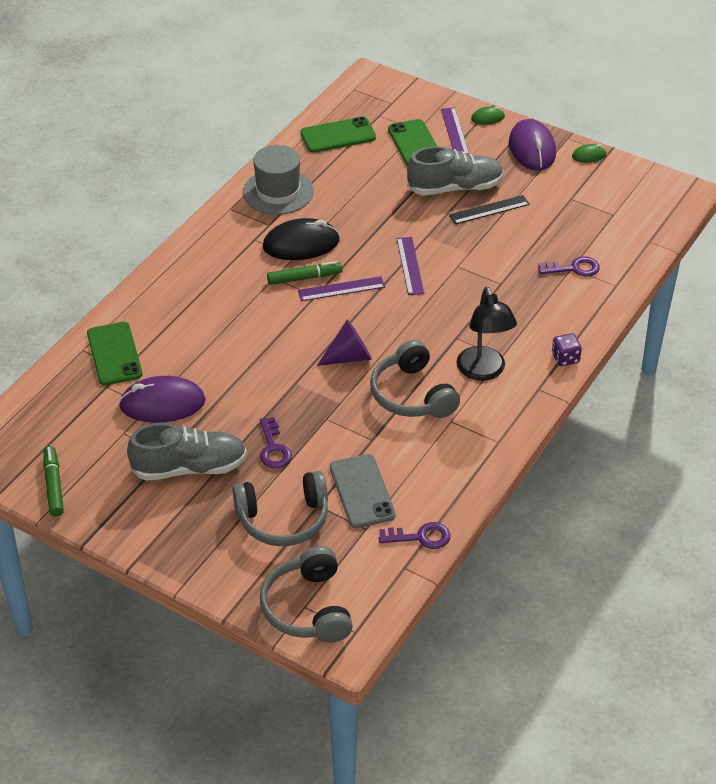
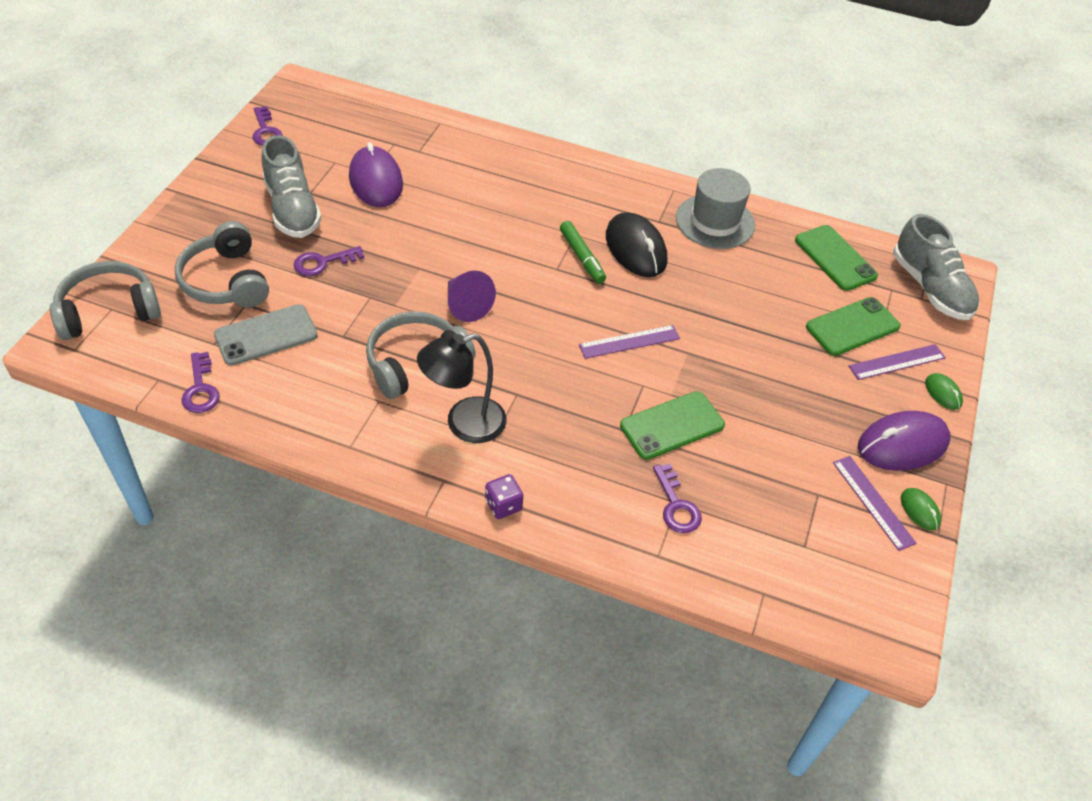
camera: 75 degrees right, 5 degrees up
green marker [44,446,64,517] -> purple key [252,106,283,146]
green phone [87,322,142,385] -> green phone moved to [620,391,725,460]
purple ruler [298,276,385,301] -> purple ruler moved to [833,456,917,551]
grey shoe [407,146,504,196] -> grey shoe moved to [893,214,979,320]
black ruler [449,195,530,224] -> none

